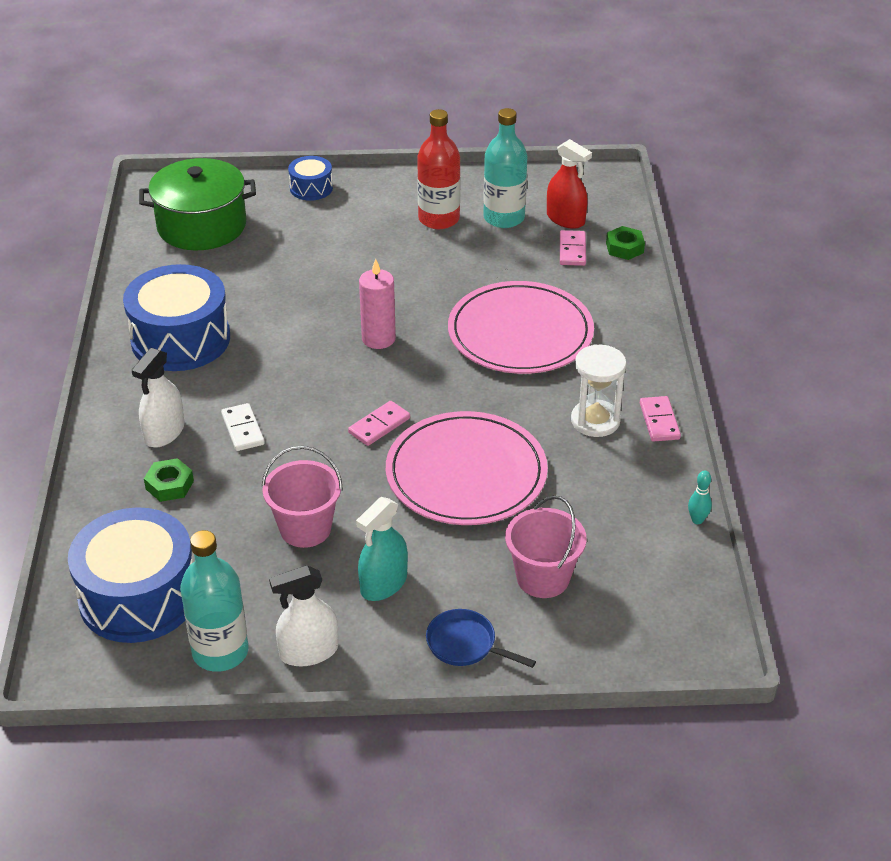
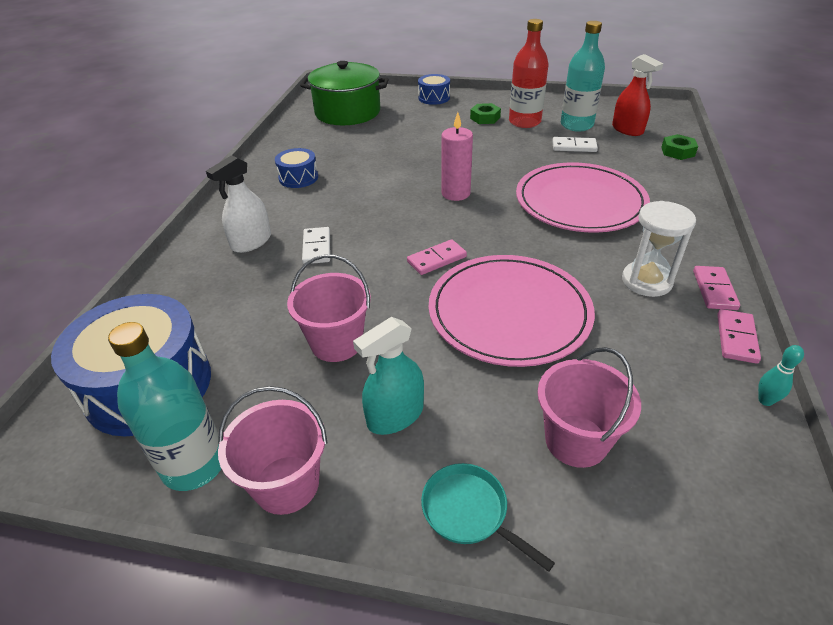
camera: 15 degrees right, 0 degrees up
blue drum [123,264,230,371] -> blue drum [275,148,318,188], size x0.49
green nut [144,458,194,502] -> green nut moved to [470,103,501,124]
white spray bottle [269,565,338,666] -> pink bucket [218,386,328,515]
blue pan [426,609,536,668] -> turquoise pan [421,463,555,572]
pink domino [560,230,586,266] -> pink domino moved to [717,309,761,364]
none -> white domino [552,137,598,152]

